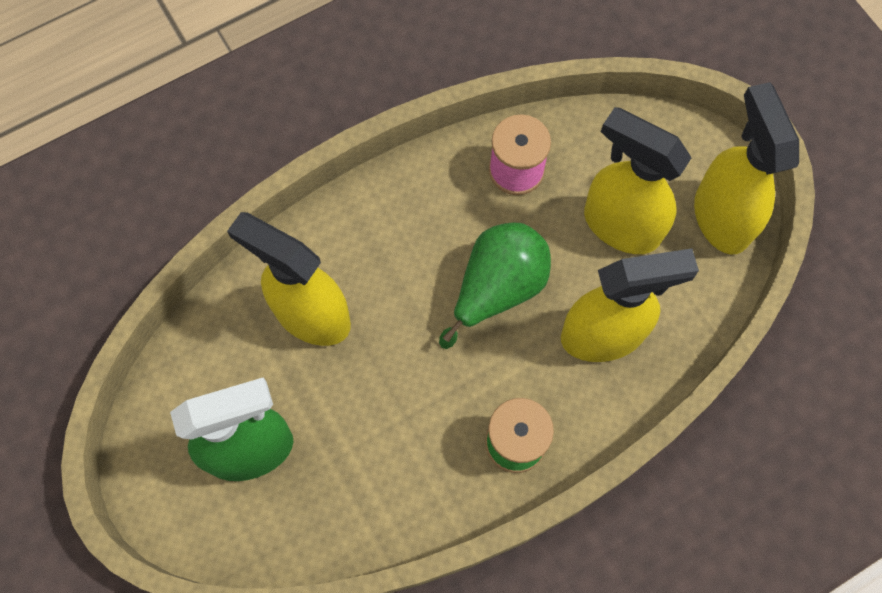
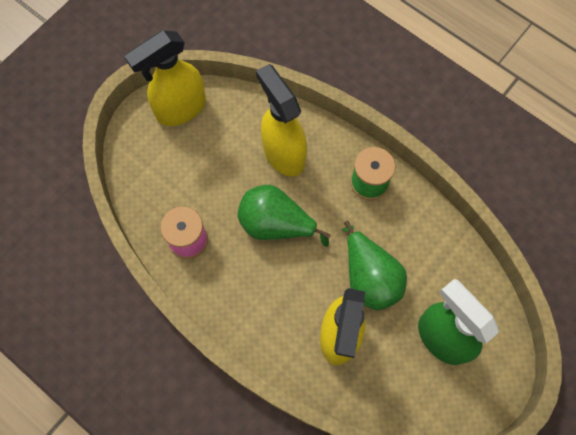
camera: 110 degrees left, 0 degrees up
yellow spray bottle [584,107,691,254] -> none
none -> green pear [343,221,407,311]

